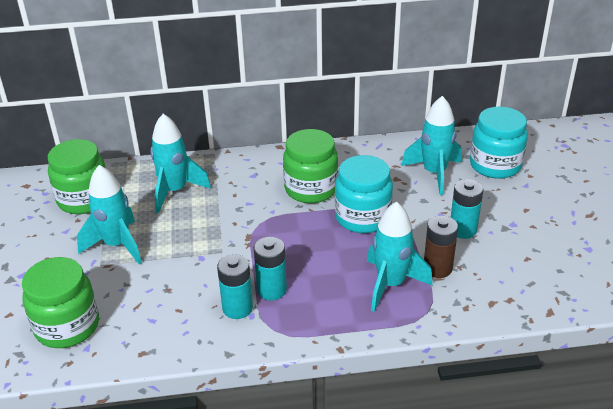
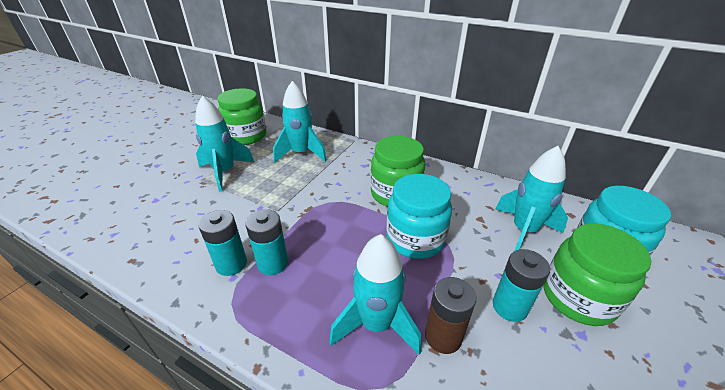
camera: 35 degrees right, 0 degrees up
green jar [22,257,99,348] -> green jar moved to [543,223,651,326]

